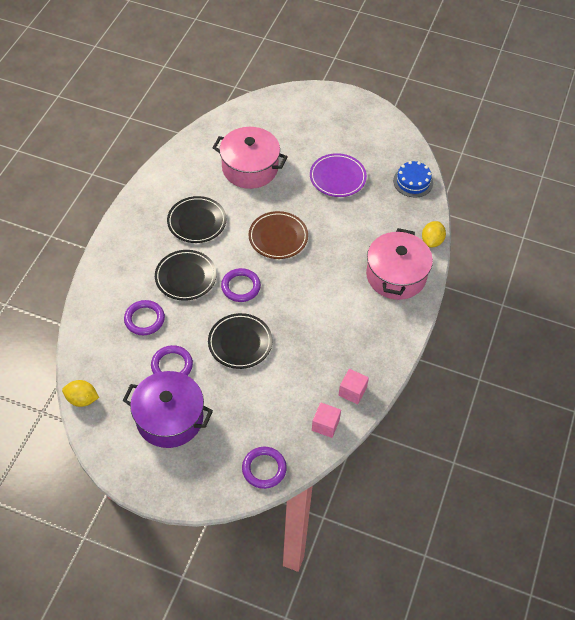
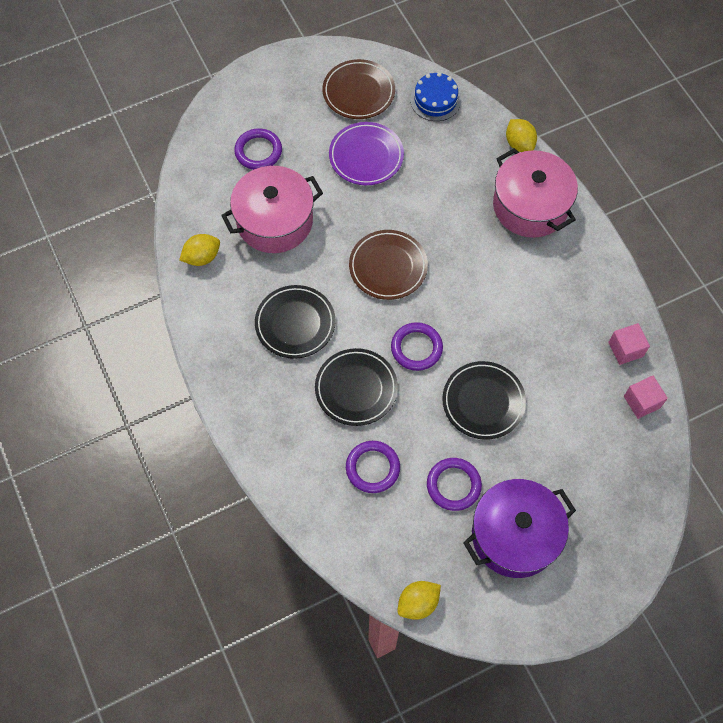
camera: 45 degrees left, 10 degrees up
purple ring [242,447,287,489] -> purple ring moved to [234,129,282,170]
none -> yellow lemon [179,234,220,266]
none -> brown plate [323,59,395,119]

